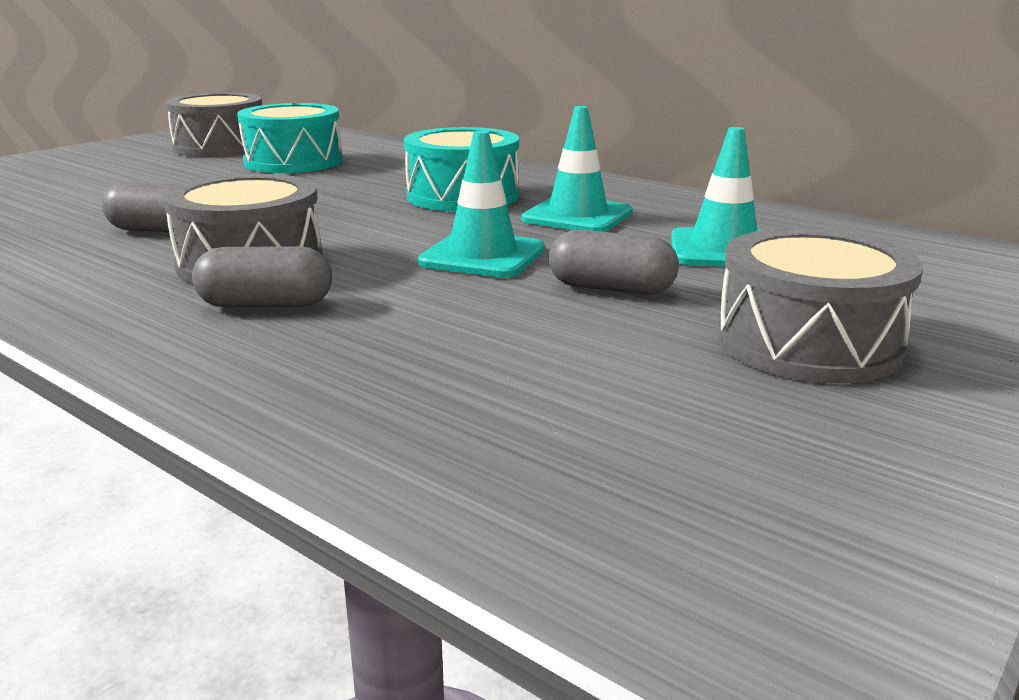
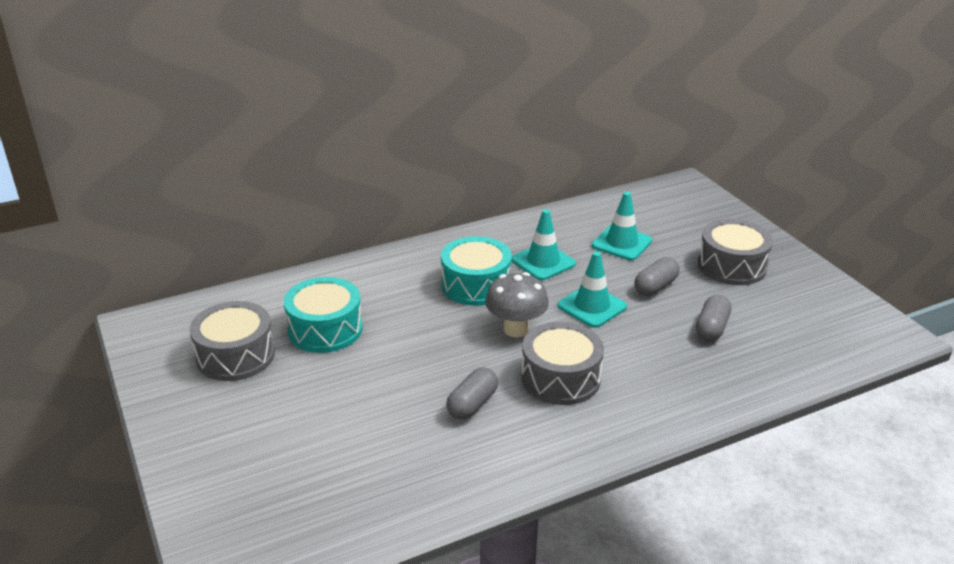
camera: 65 degrees left, 10 degrees up
grey capsule [192,246,332,307] -> grey capsule moved to [696,295,731,341]
none -> grey mushroom [485,272,549,337]

